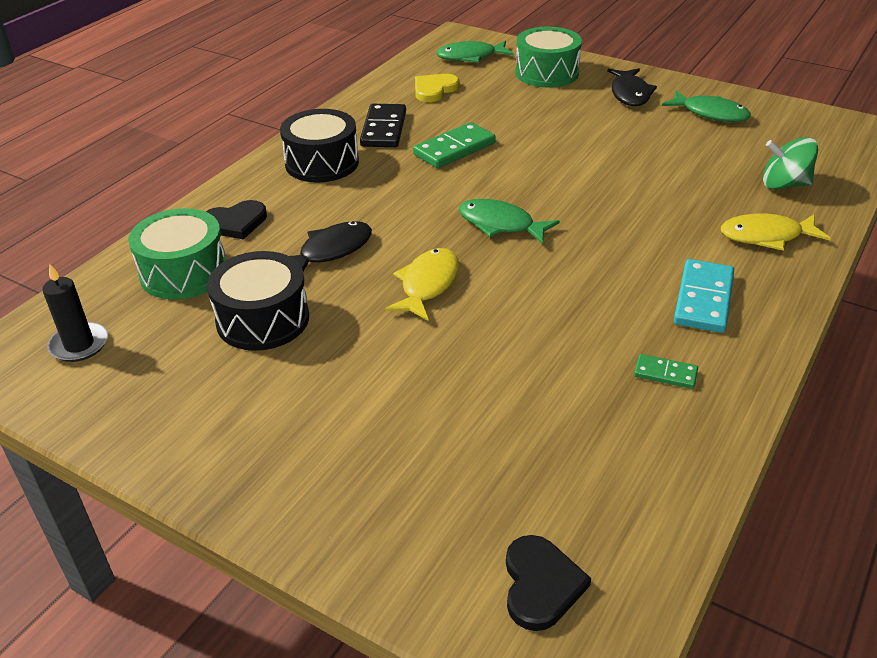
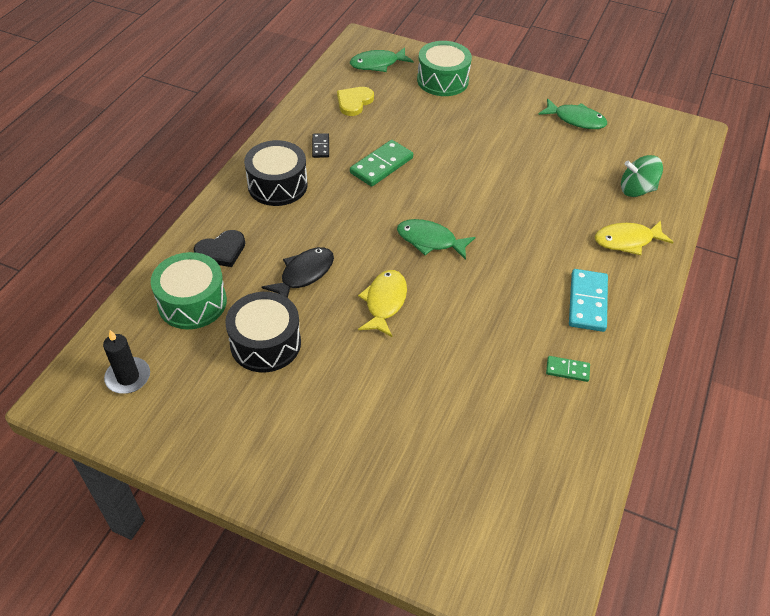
camera: 10 degrees left, 10 degrees up
black domino [360,104,406,147] -> black domino [312,133,329,158], size x0.55
black heart [506,535,591,631] -> none
black fish [607,68,657,106] -> none

